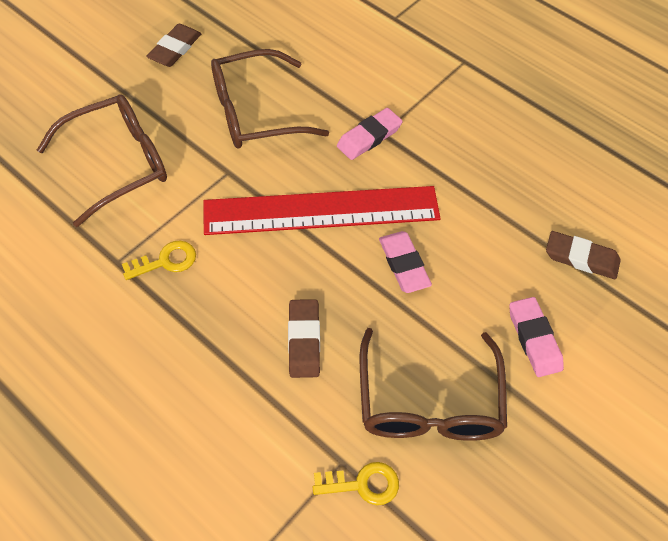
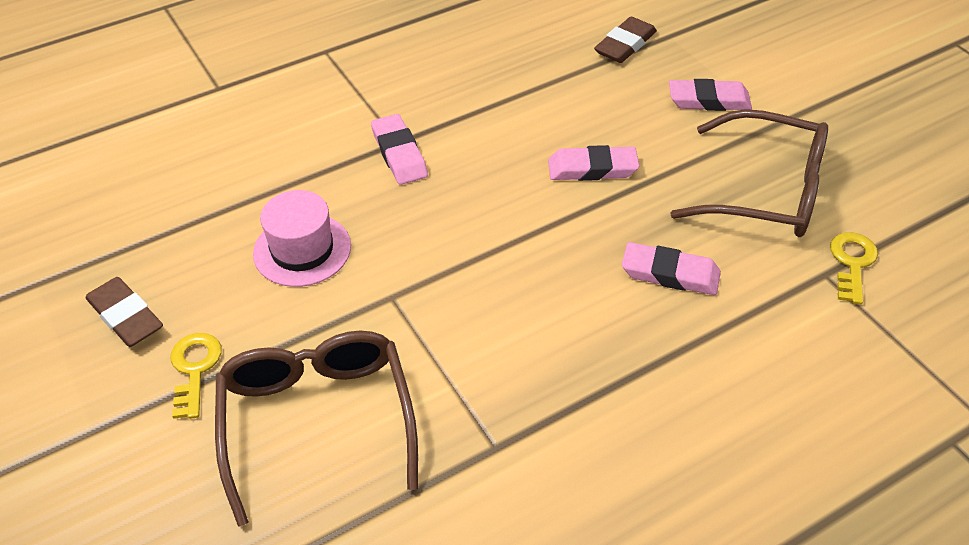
camera: 70 degrees left, 10 degrees down
yellow key [122,240,196,280] -> yellow key moved to [170,333,222,419]
red ruler [204,186,441,235] -> none
brown glasses [211,49,329,149] -> pink hat [253,190,351,287]
brown eraser [288,299,320,378] -> pink eraser [622,242,721,295]

